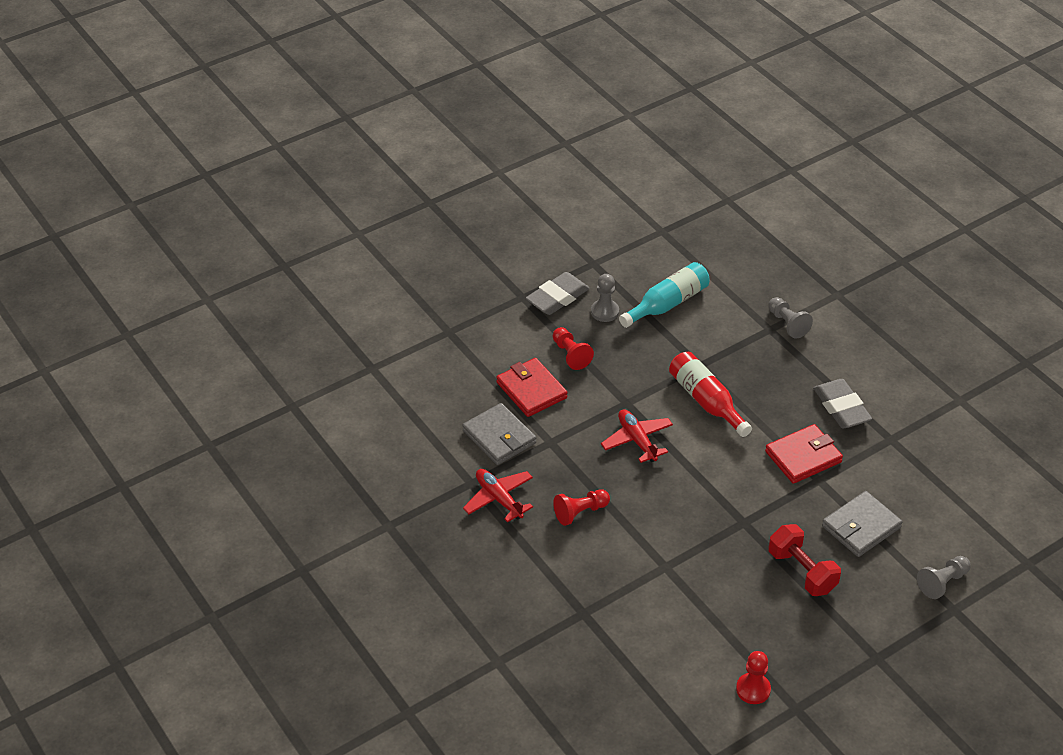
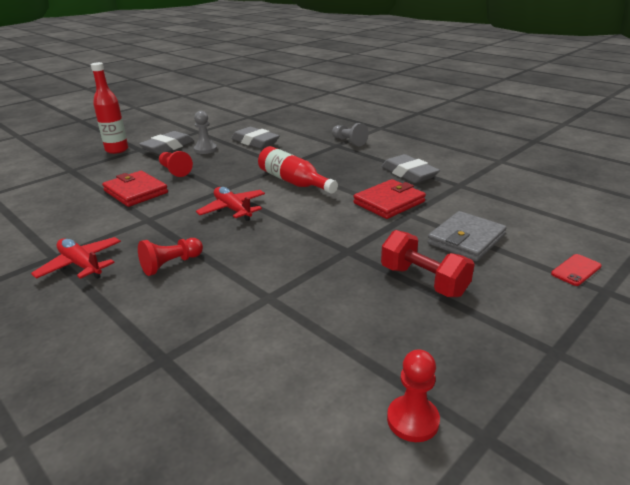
camera: 10 degrees left, 15 degrees down
grey wallet [462,403,536,465] -> none
turquoise bottle [619,262,709,328] -> grey eraser [231,127,280,149]
grey pawn [917,556,971,599] -> red phone [551,254,602,286]
none -> red bottle [91,62,128,154]

